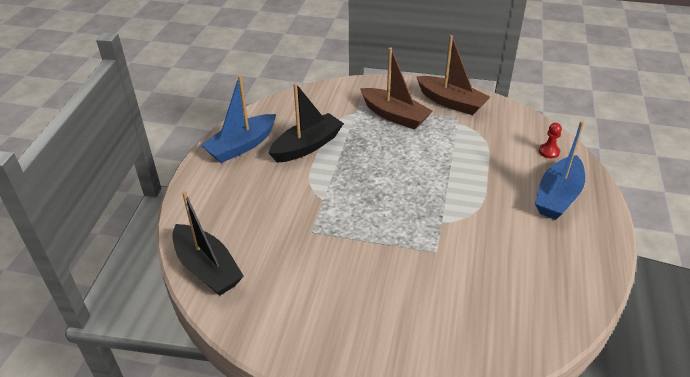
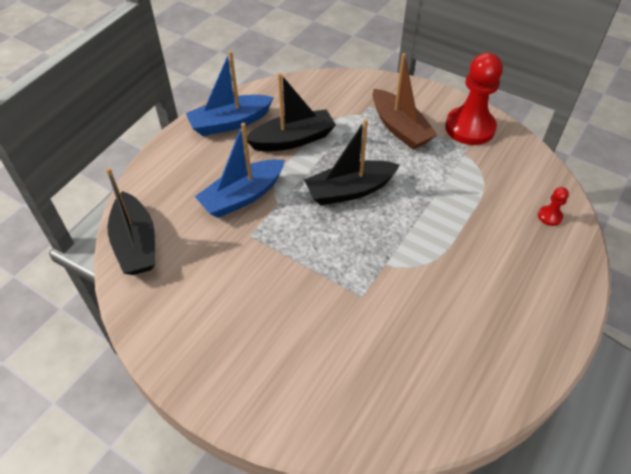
camera: 20 degrees right, 10 degrees up
brown boat [416,35,490,115] -> red pawn [445,53,503,145]
blue boat [535,121,585,220] -> blue boat moved to [195,123,285,218]
none -> black boat [304,119,400,205]

